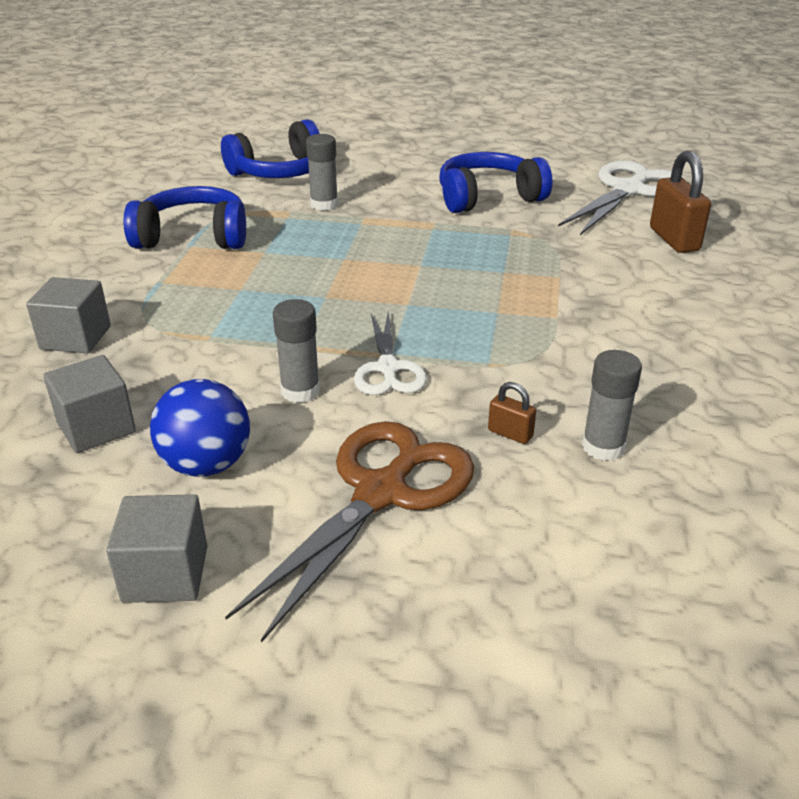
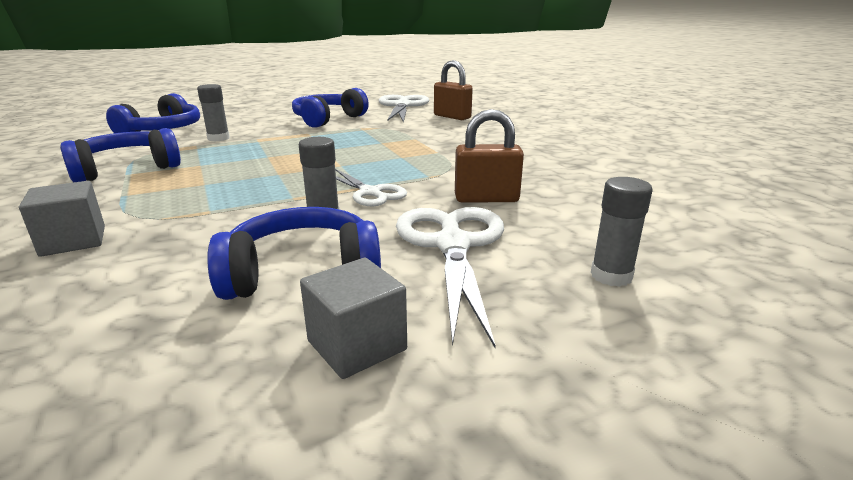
camera: 35 degrees left, 10 degrees down
grey cube [43,355,136,453] -> none
blue ball [150,379,250,477] -> blue headphones [207,207,381,300]
brown scissors [225,421,474,643] -> white scissors [396,207,504,348]
brown padlock [488,382,536,444] -> brown padlock [455,109,524,203], size x2.02
grey glue stick [582,350,642,461] -> grey glue stick moved to [591,177,653,287]

